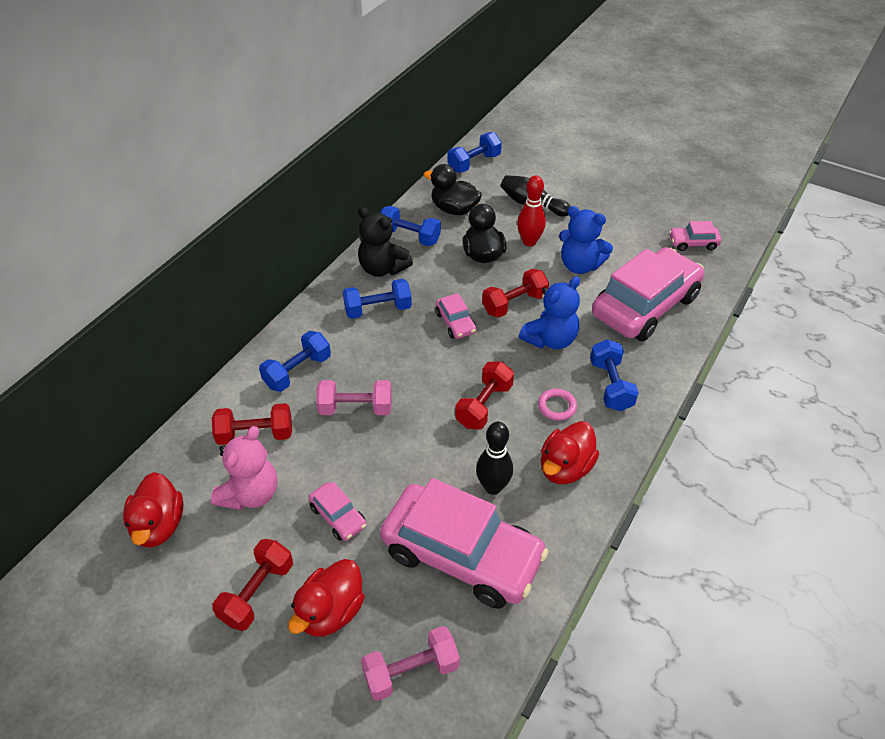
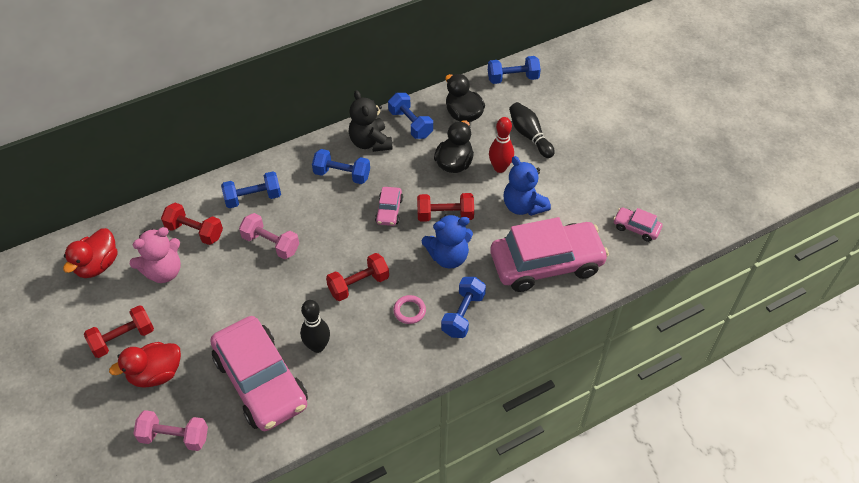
camera: 30 degrees right, 5 degrees up
pink car [308,482,367,541] -> none
red duck [541,421,599,484] -> none

